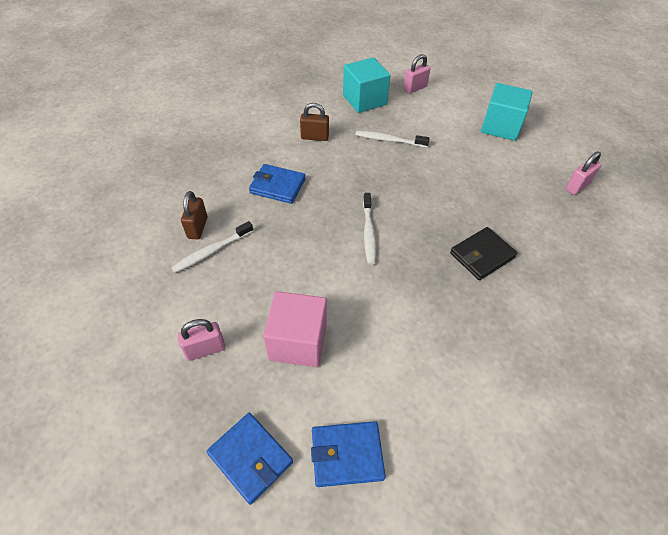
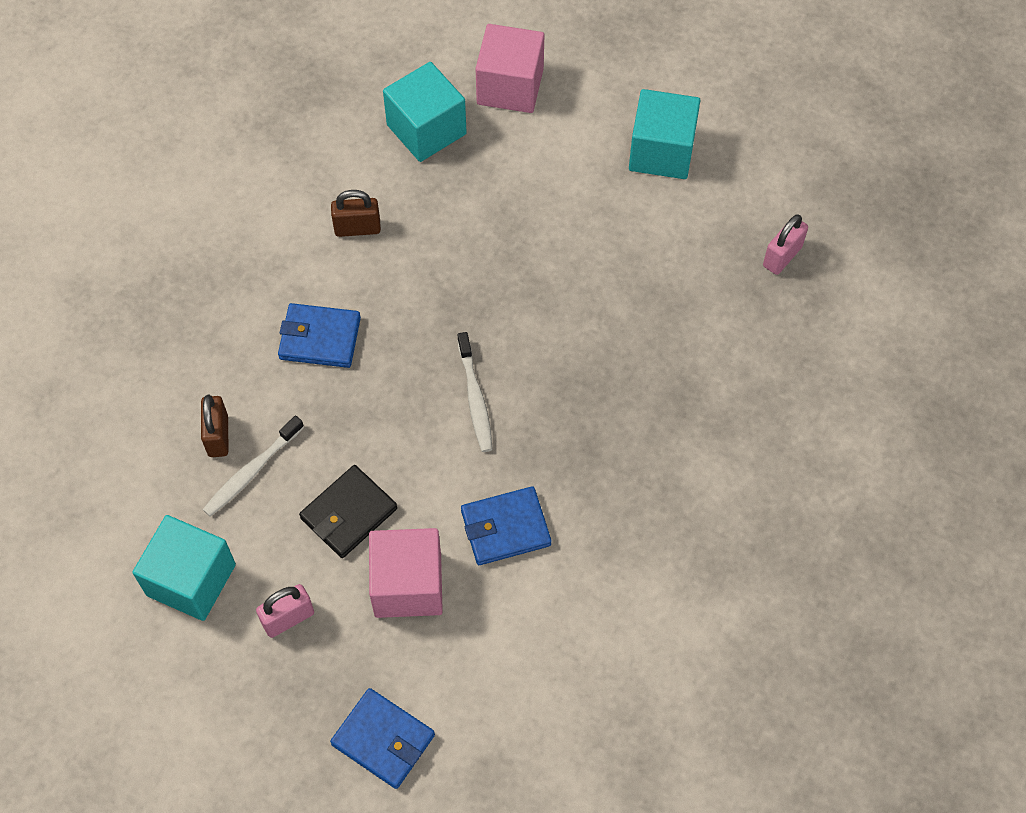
camera: 10 degrees left, 10 degrees up
blue wallet [311,421,386,487] -> blue wallet moved to [461,486,552,565]
white toothbrush [355,131,430,148] -> none
pink padlock [403,54,431,94] -> pink cube [476,24,544,113]
black wallet [450,227,517,280] -> black wallet moved to [299,465,397,558]
none -> turquoise cube [133,515,236,621]

